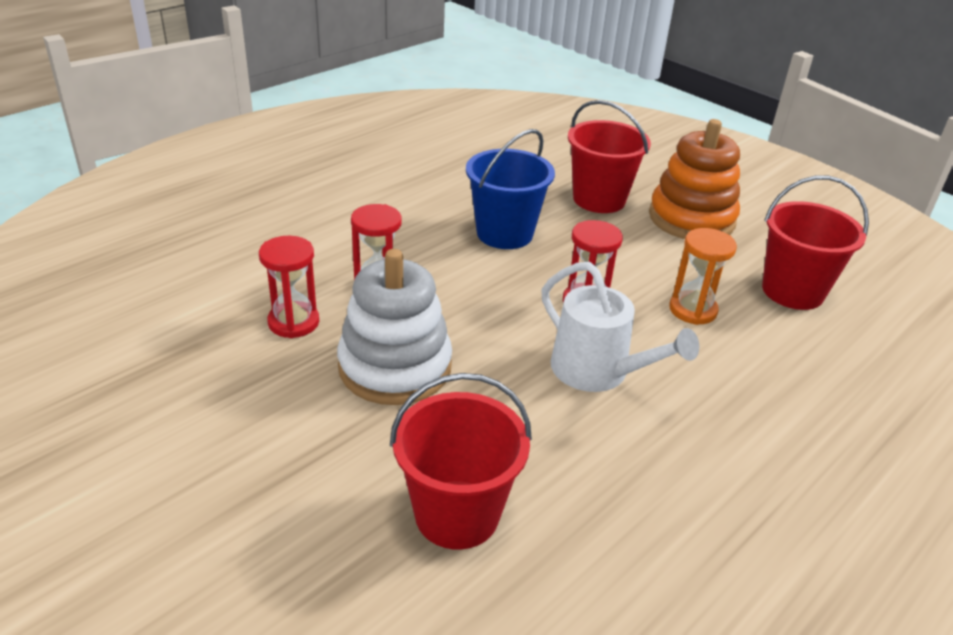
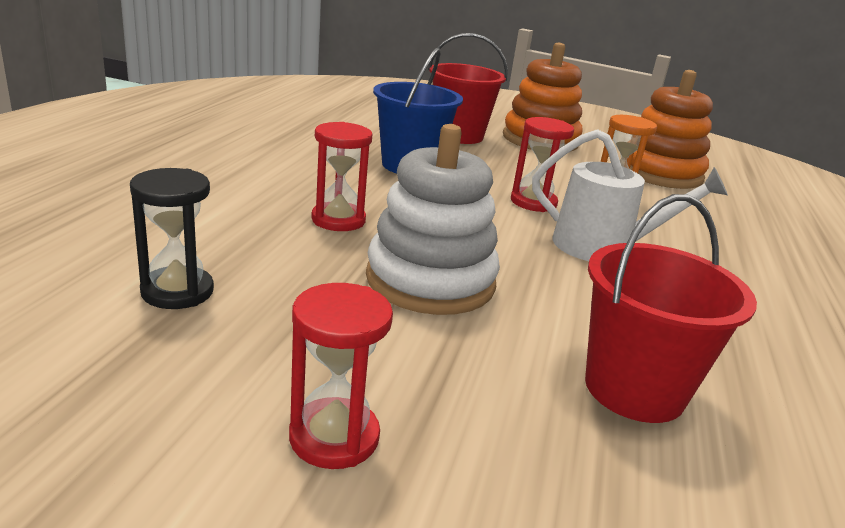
camera: 30 degrees left, 10 degrees down
red hourglass [259,236,319,338] -> red hourglass moved to [289,283,393,469]
red bucket [762,176,869,310] -> orange stacking toy [630,70,713,189]
none -> black hourglass [130,168,214,309]

